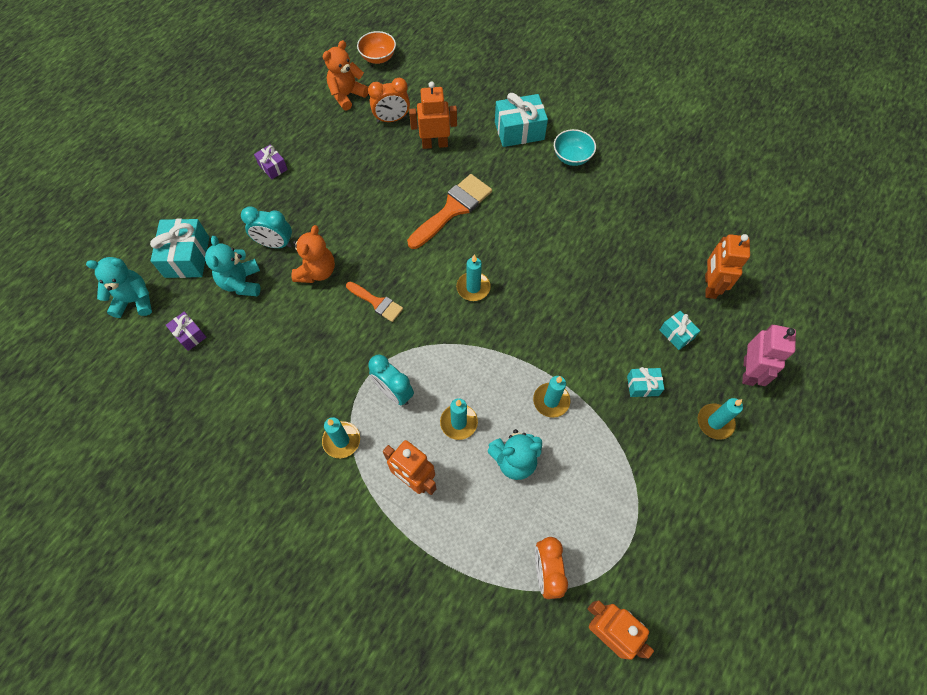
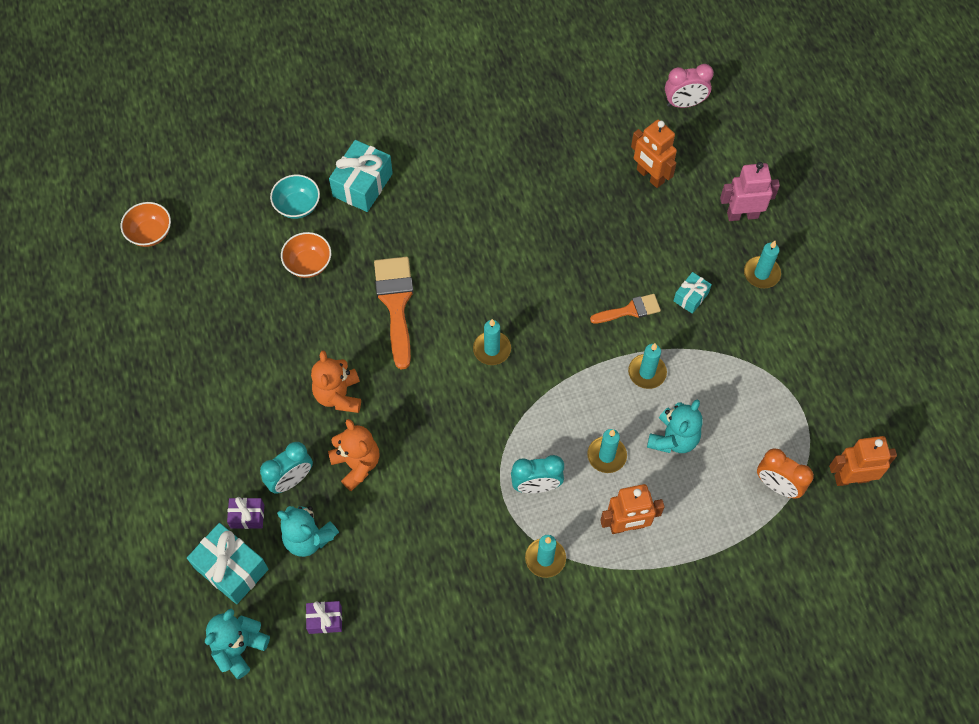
camera: 50 degrees left, 0 degrees up
purple gift [254,145,288,179] -> purple gift moved to [227,497,264,529]
orange teddy bear [323,40,368,111] -> orange teddy bear moved to [311,350,361,413]
orange brush [346,282,403,322] -> orange brush moved to [590,294,661,324]
orange clock [368,78,410,123] -> none
orange robot [409,81,457,149] -> orange bowl [281,232,331,278]
turquoise bowl [554,129,596,166] -> turquoise bowl moved to [270,175,320,219]
turquoise gift [660,311,700,350] -> none
pink robot [742,325,796,386] -> pink robot turned 60 degrees counterclockwise [720,162,780,221]
none -> pink clock [665,64,714,108]

